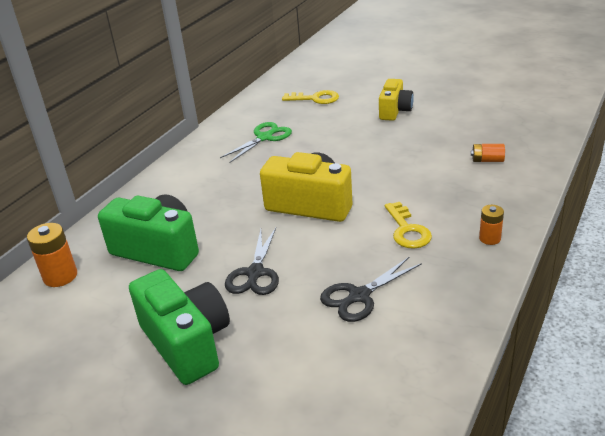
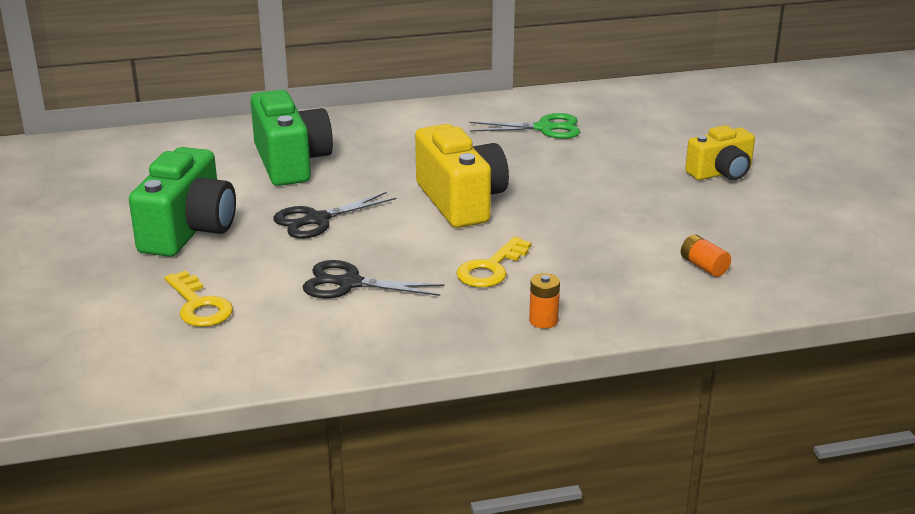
camera: 45 degrees right, 5 degrees down
orange battery [27,223,77,287] -> none
yellow key [282,90,339,104] -> yellow key moved to [164,270,233,327]

